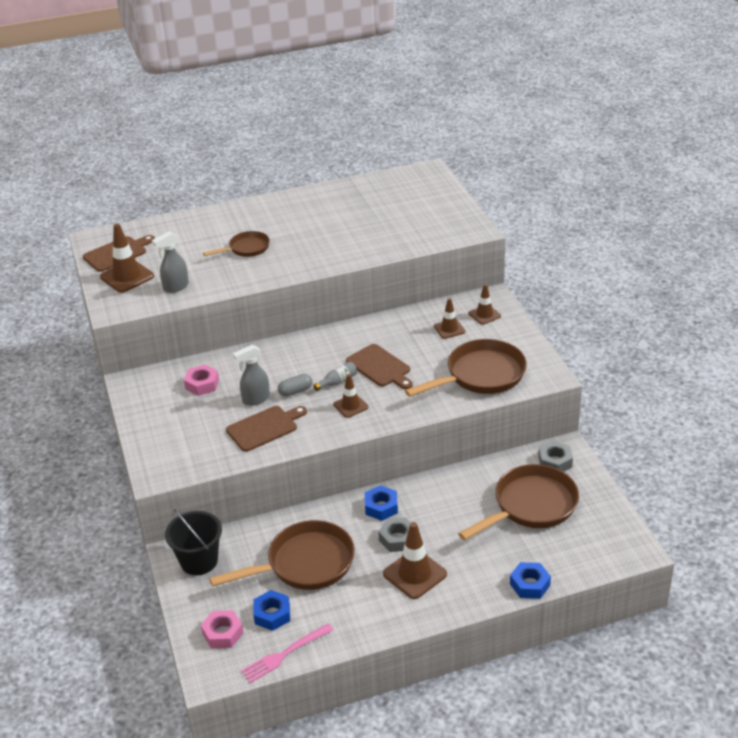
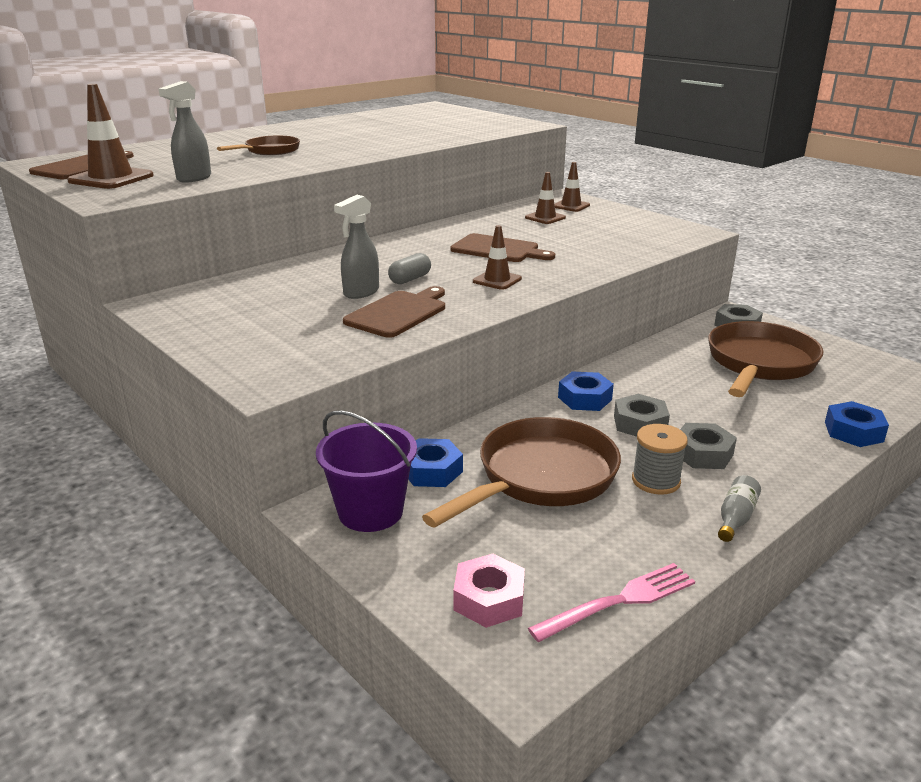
camera: 25 degrees left, 10 degrees down
black bucket [165,509,222,575] -> purple bucket [316,410,417,532]
pink nut [184,364,219,396] -> none
pink fork [241,623,333,683] -> pink fork turned 150 degrees counterclockwise [528,563,695,642]
blue nut [253,590,290,631] -> blue nut moved to [408,438,463,487]
grey bottle [313,362,357,391] -> grey bottle moved to [718,475,761,542]
brown traffic cone [383,522,447,599] -> grey nut [680,423,737,469]
brown pan [405,339,527,397] -> none
none -> grey spool [632,424,688,495]

